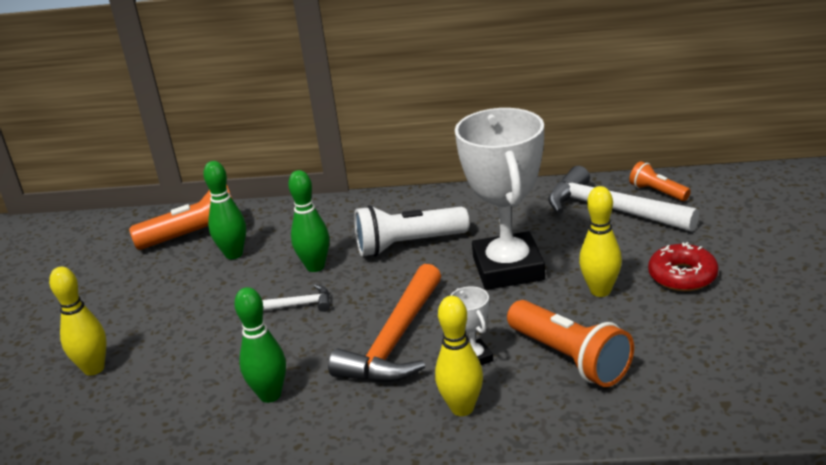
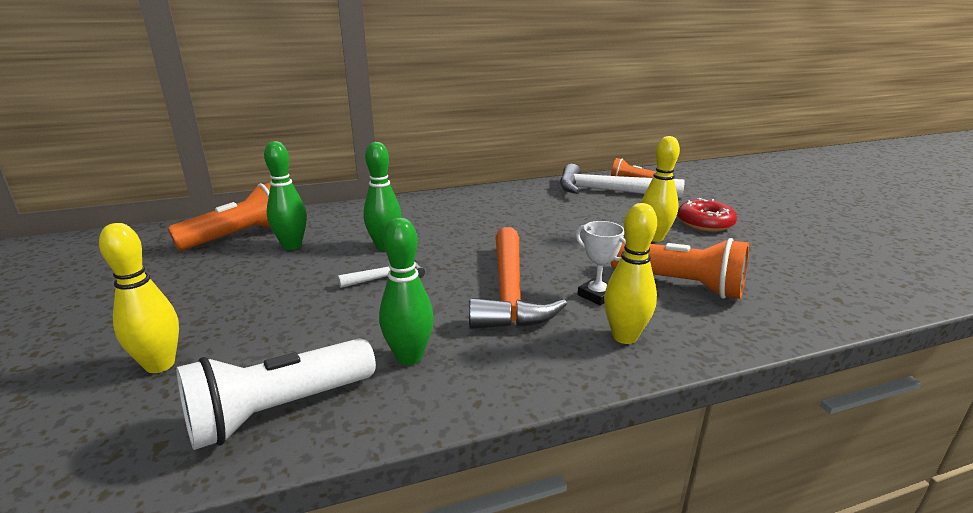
camera: 25 degrees left, 5 degrees down
white flashlight [354,205,469,257] -> white flashlight moved to [176,338,376,450]
white trophy [455,108,545,290] -> none

